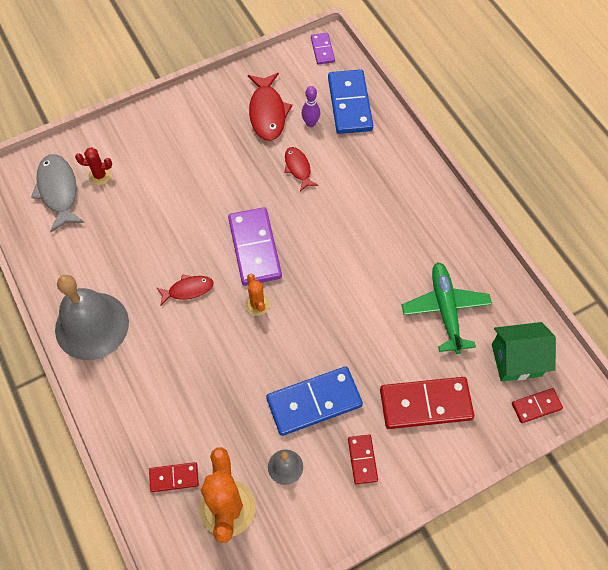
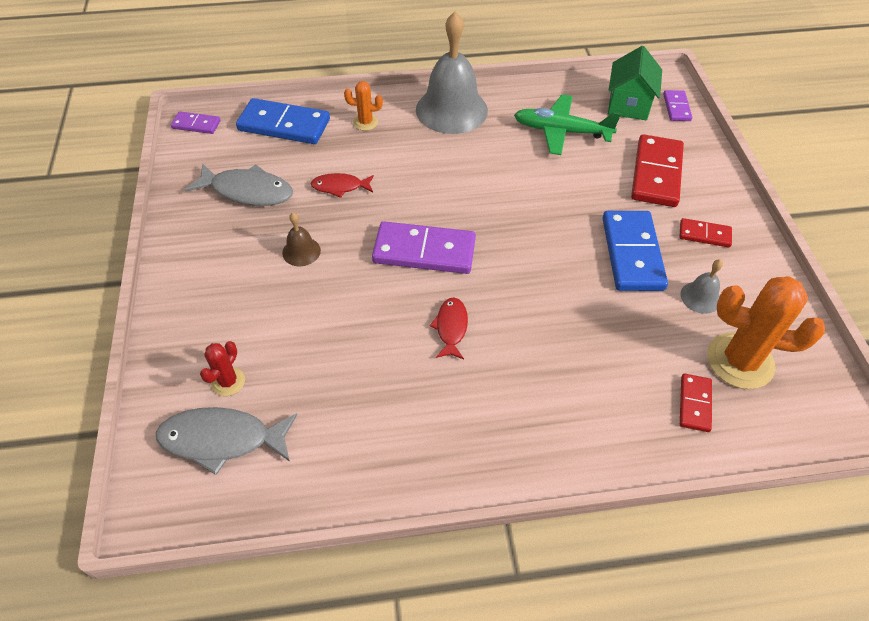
camera: 70 degrees left, 10 degrees down
grey bell [55,275,129,360] -> grey bell moved to [416,12,488,134]
orange cactus [245,274,270,316] -> orange cactus moved to [344,81,383,131]
red fish [248,73,292,141] -> grey fish [185,163,293,206]
purple bowling pin [302,86,320,127] -> none
red domino [512,388,563,423] -> purple domino [663,90,692,121]
none -> brown bell [282,213,321,266]

